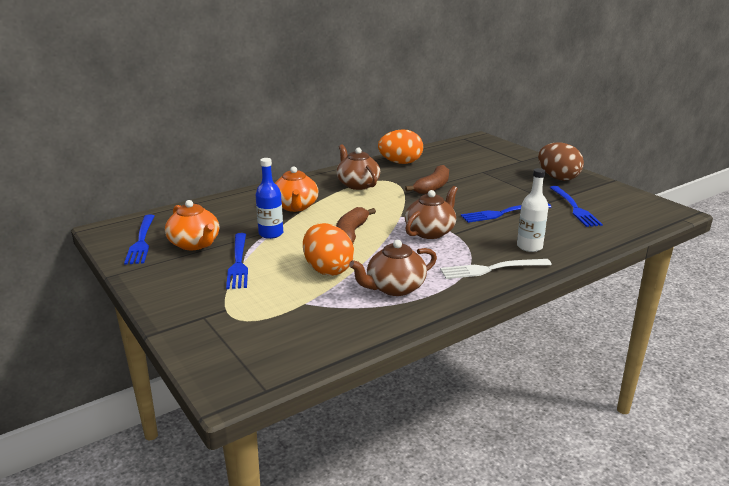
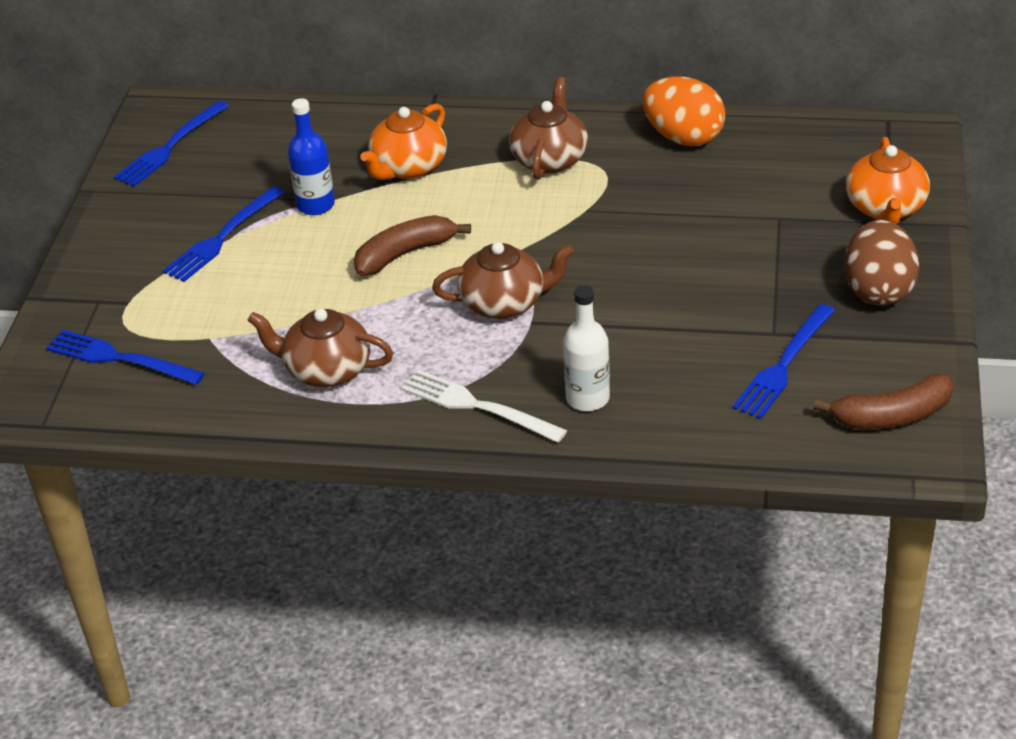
camera: 45 degrees right, 15 degrees up
orange teapot [165,200,219,250] -> orange teapot moved to [846,137,930,224]
orange egg [303,223,354,276] -> none
brown banana [405,165,449,194] -> brown banana moved to [814,373,953,429]
blue fork [461,203,551,223] -> blue fork moved to [46,330,205,385]

